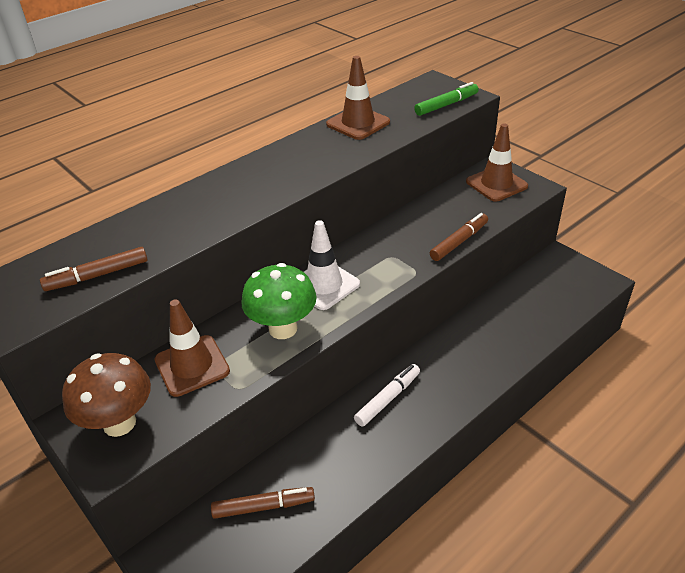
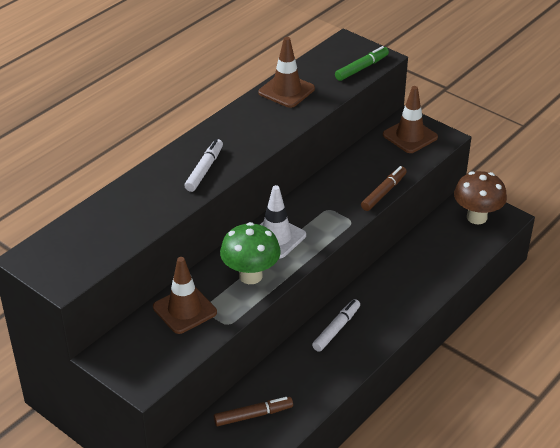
camera: 10 degrees left, 0 degrees up
brown marker [40,247,148,291] -> none
brown mushroom [62,353,151,437] -> brown mushroom moved to [454,171,507,224]
none -> white marker [184,139,223,192]

